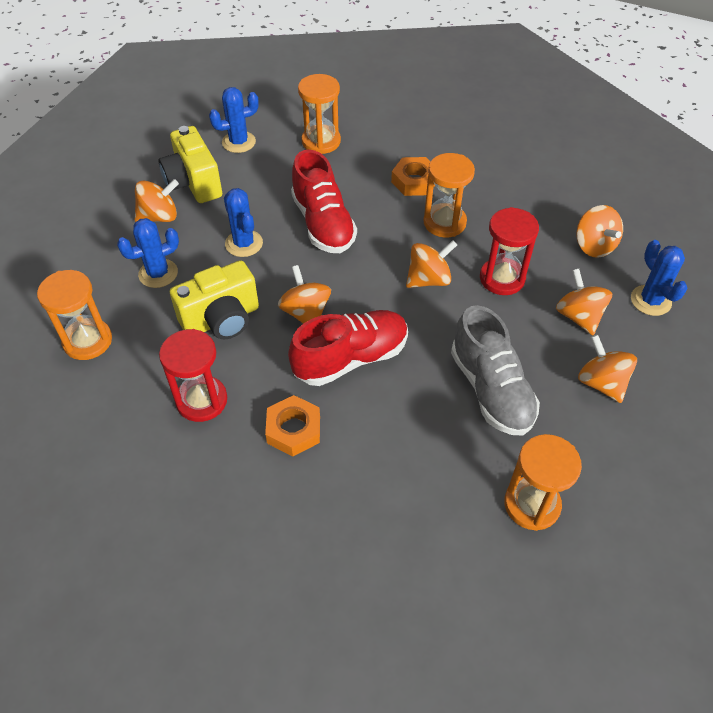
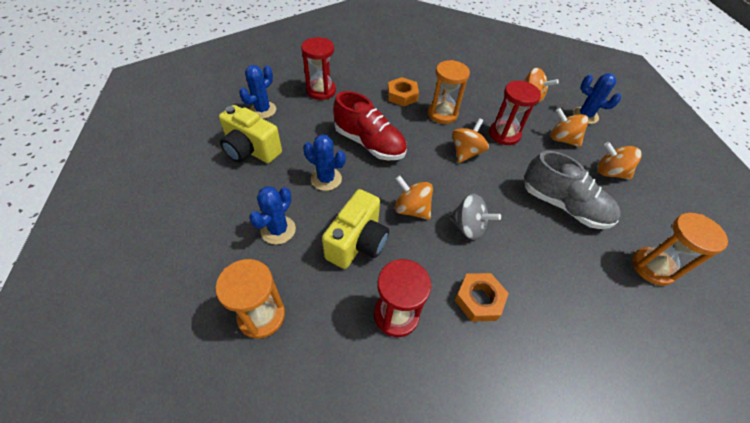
camera: 35 degrees left, 0 degrees up
orange spinning top [135,179,179,222] -> none
red shoe [288,310,408,386] -> grey spinning top [449,194,501,240]
orange hourglass [298,74,341,154] -> red hourglass [301,37,336,100]

